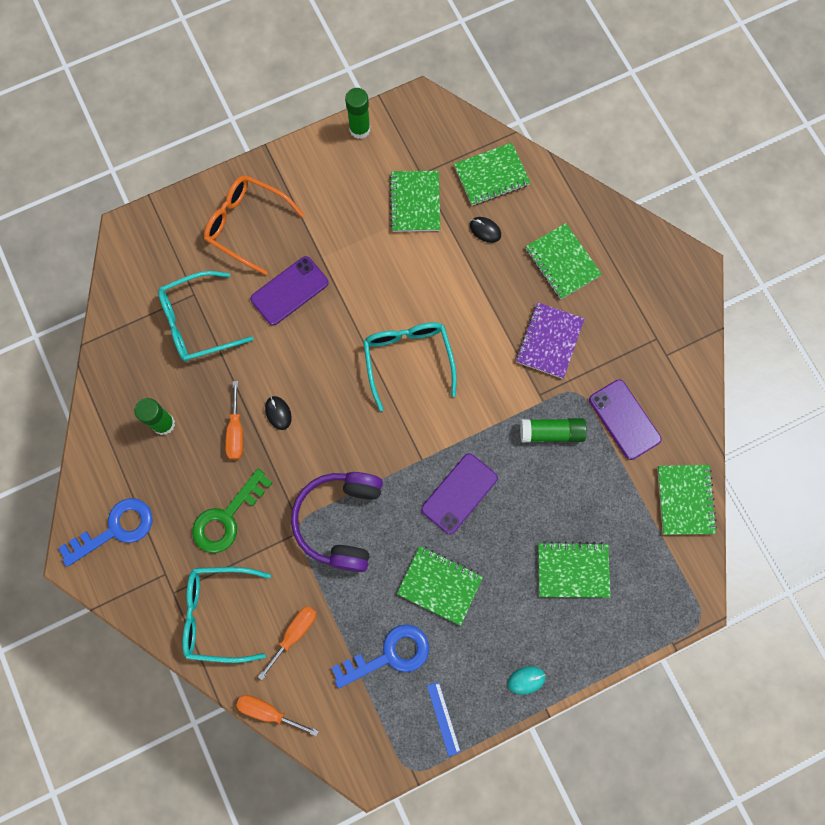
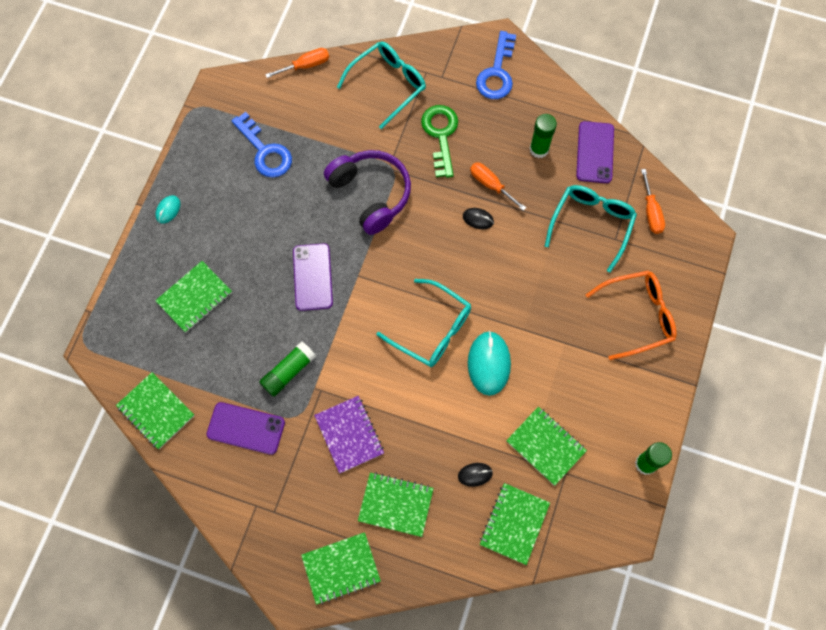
camera: 135 degrees right, 5 degrees down
purple phone [250,256,329,325] -> purple phone moved to [576,121,614,183]
orange screwdriver [258,606,316,680] -> orange screwdriver moved to [641,169,665,234]
blue key [332,624,429,688] -> blue key turned 60 degrees counterclockwise [231,112,292,178]
green notebook [397,546,483,626] -> green notebook moved to [301,532,381,605]
blue ruler [427,682,461,756] -> none
none -> turquoise mouse [468,331,511,396]

